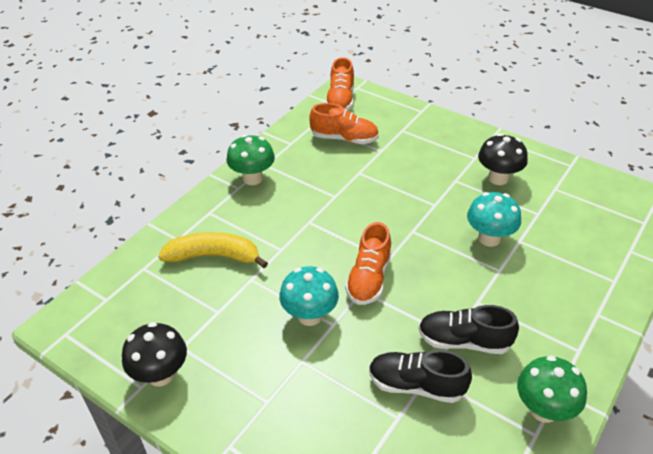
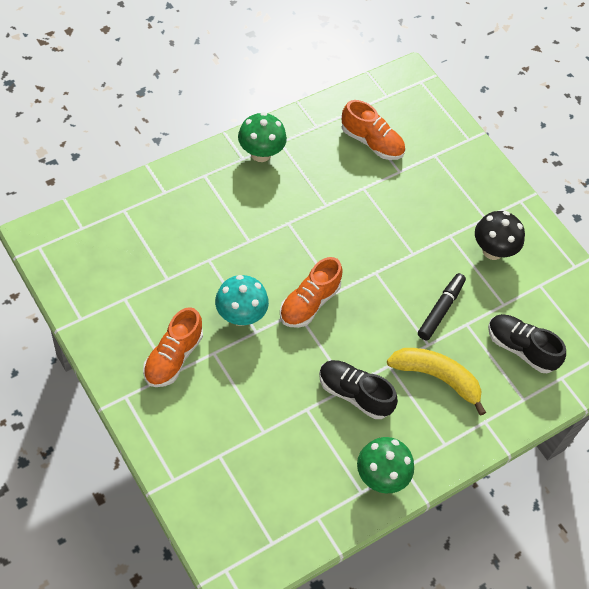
camera: 15 degrees right, 15 degrees up
black mushroom [122,322,187,386] -> none
yellow banana [158,232,268,268] -> yellow banana moved to [387,348,486,416]
orange shoe [325,57,354,110] -> orange shoe moved to [143,307,203,387]
black shoe [369,350,472,403] -> black shoe moved to [488,314,566,373]
turquoise mushroom [467,192,521,247] -> black marker [418,273,466,341]

